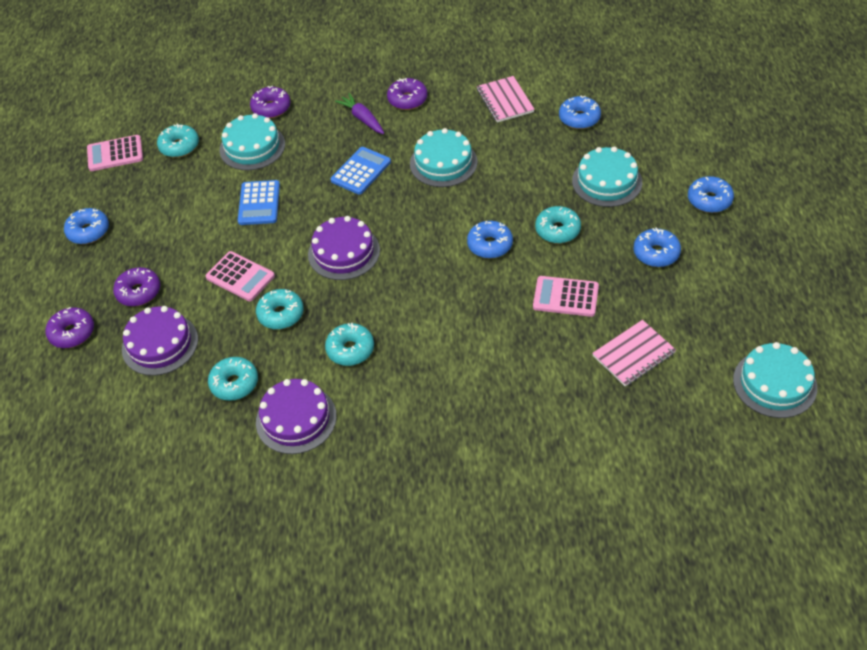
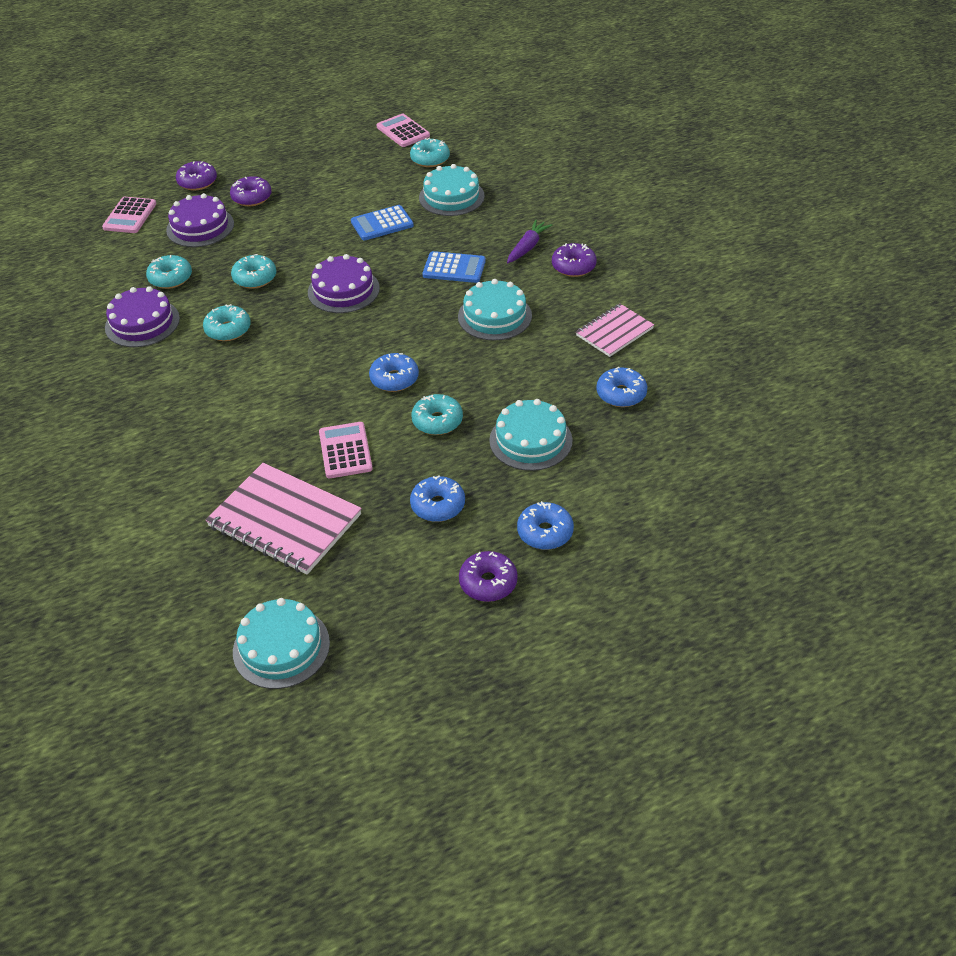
camera: 65 degrees right, 5 degrees down
blue donut [64,208,109,244] -> none
pink calculator [206,251,275,301] -> pink calculator moved to [102,197,156,233]
purple donut [250,85,291,118] -> purple donut moved to [459,551,518,602]
pink notebook [592,320,676,387] -> pink notebook [206,463,362,575], size x1.68

